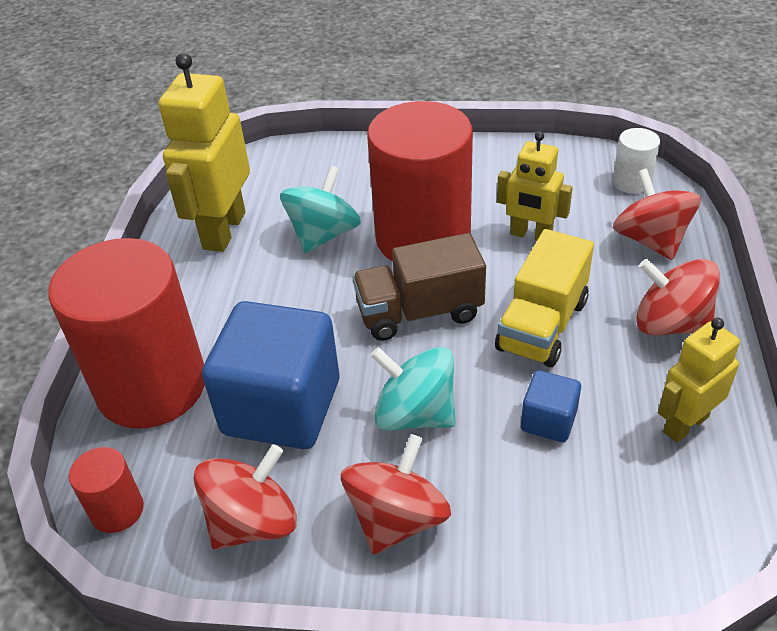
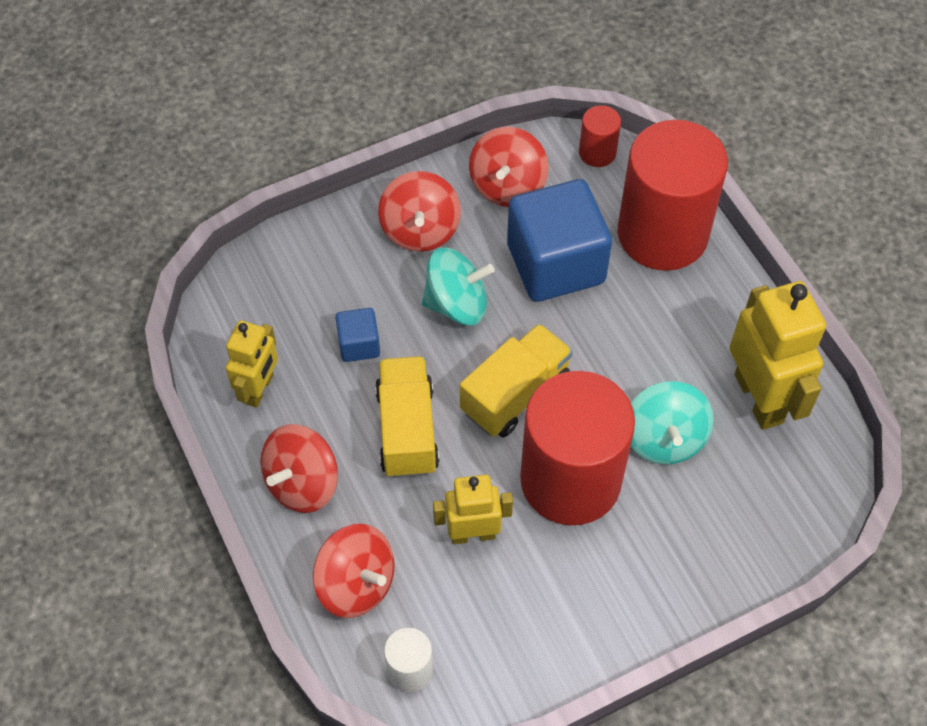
camera: 145 degrees right, 15 degrees up
brown truck [352,233,486,341] -> yellow truck [460,323,573,437]
red spinning top [636,259,720,335] -> red spinning top turned 135 degrees clockwise [260,424,338,513]

